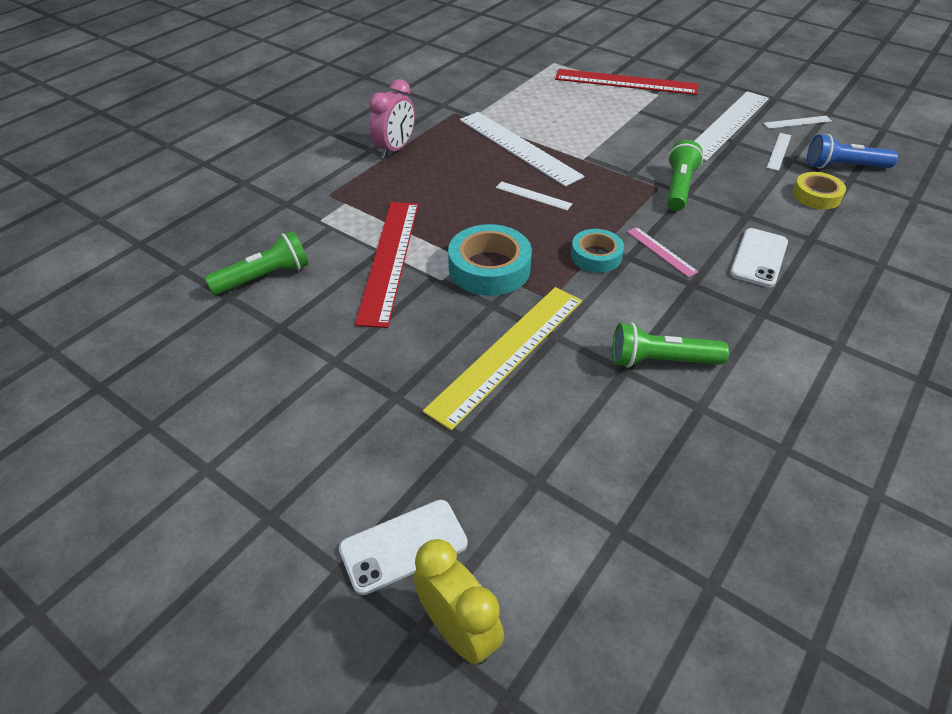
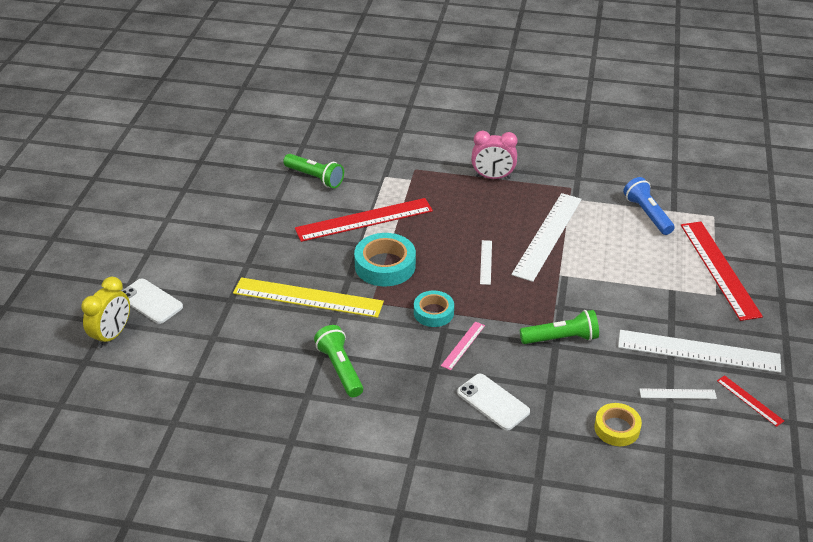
camera: 65 degrees right, 5 degrees down
white phone [730,228,788,287] -> white phone turned 45 degrees clockwise [457,374,530,430]
white ruler [763,116,832,129] -> red ruler [717,375,784,427]
blue flashlight [807,134,898,169] -> blue flashlight moved to [623,177,675,235]

